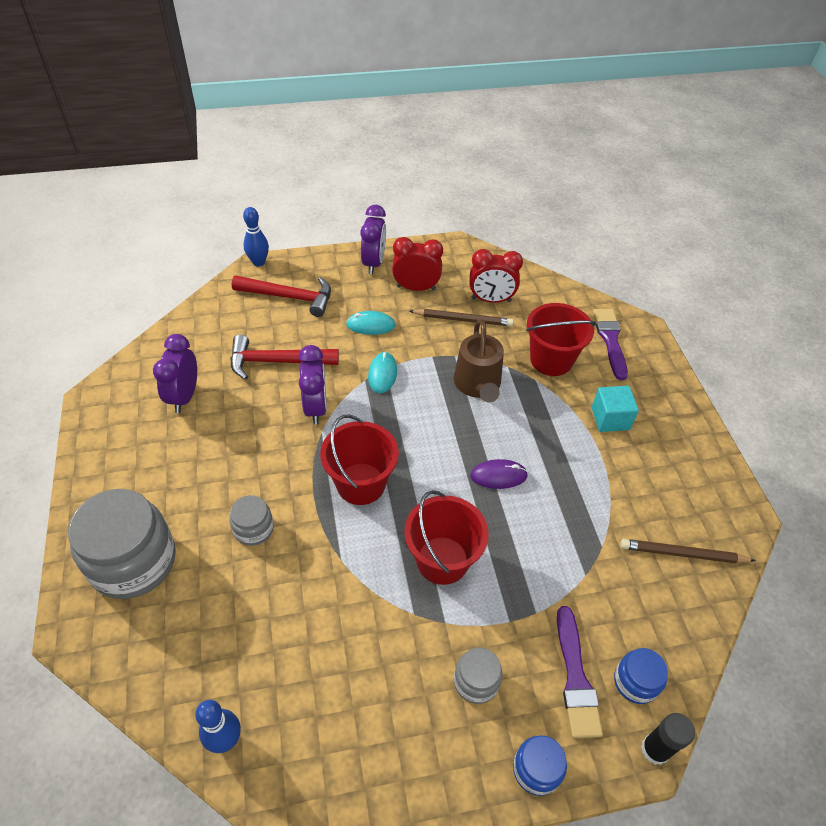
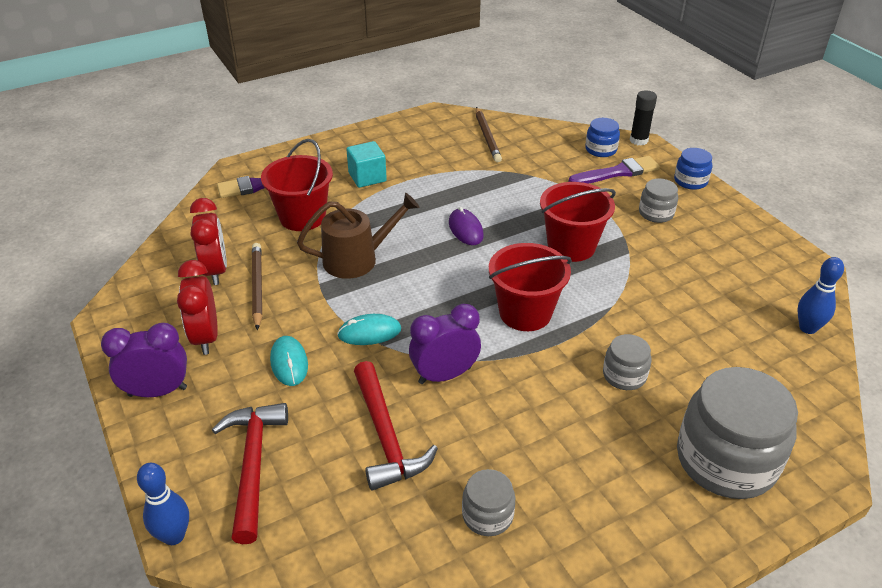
camera: 105 degrees left, 10 degrees down
purple clock [153,334,197,413] -> grey jar [462,469,515,536]

